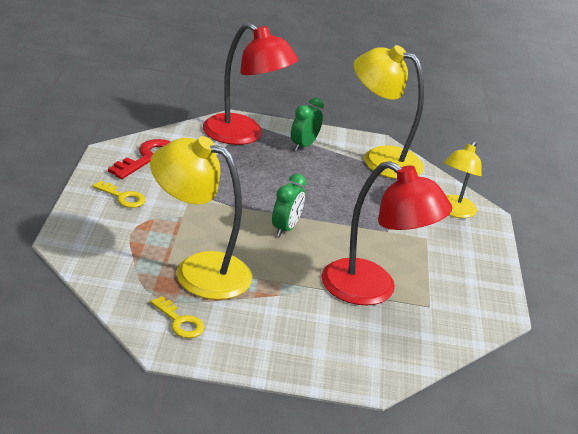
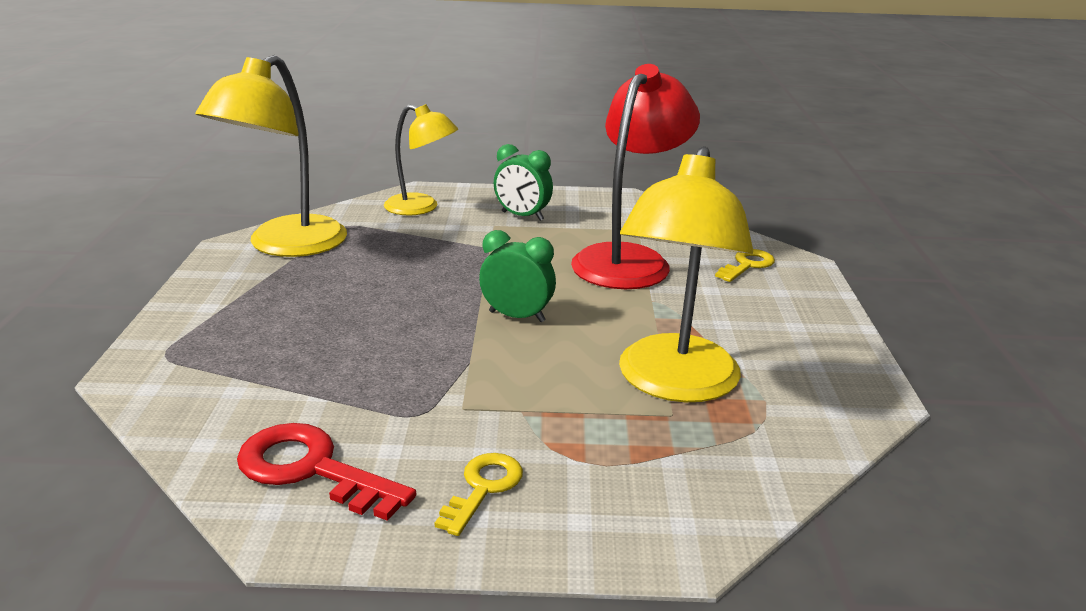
camera: 90 degrees left, 5 degrees down
yellow key [150,296,205,338] -> yellow key moved to [715,249,775,282]
red lamp [203,23,299,145] -> none
green clock [291,97,324,151] -> green clock moved to [494,144,553,221]

